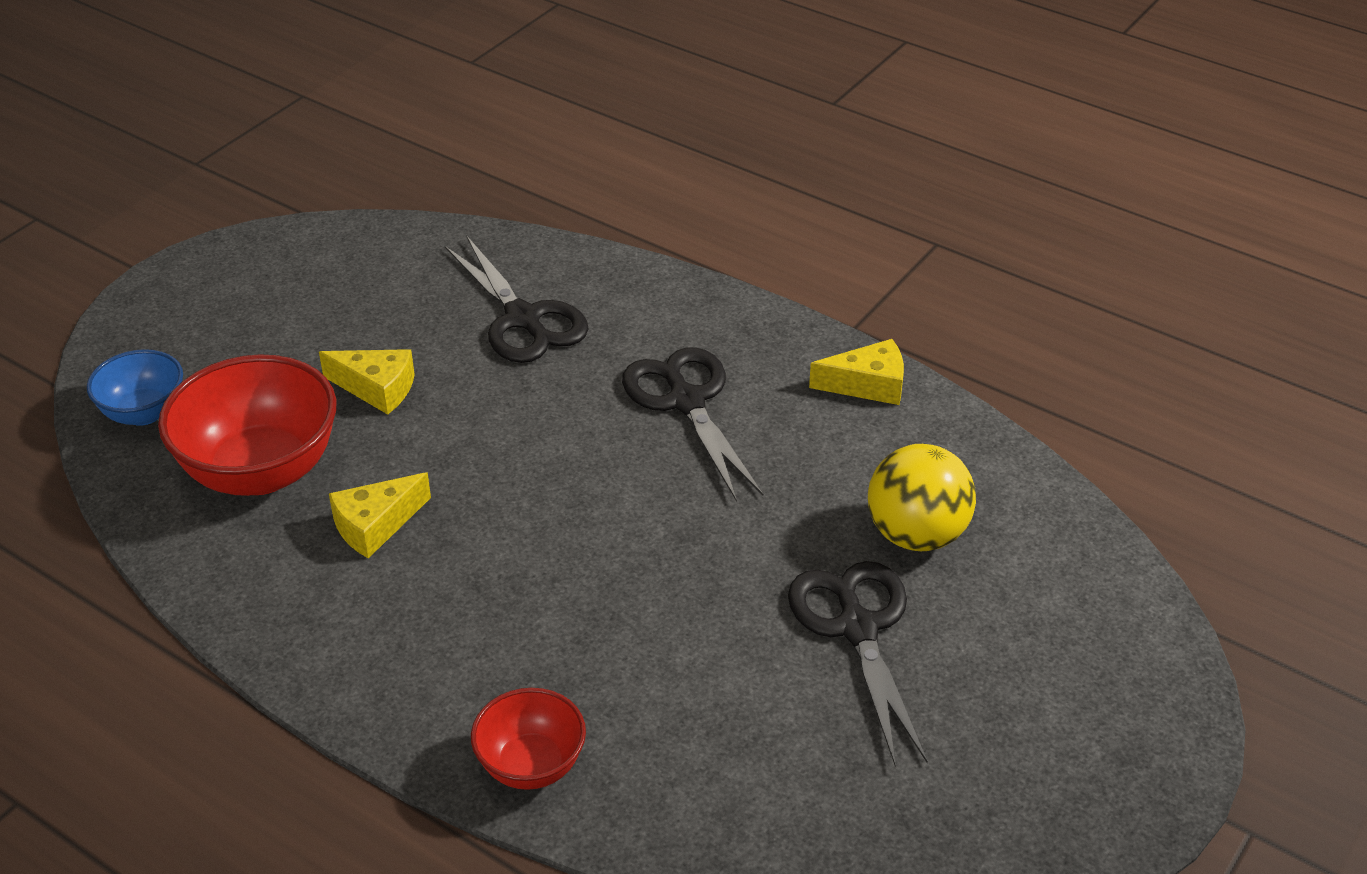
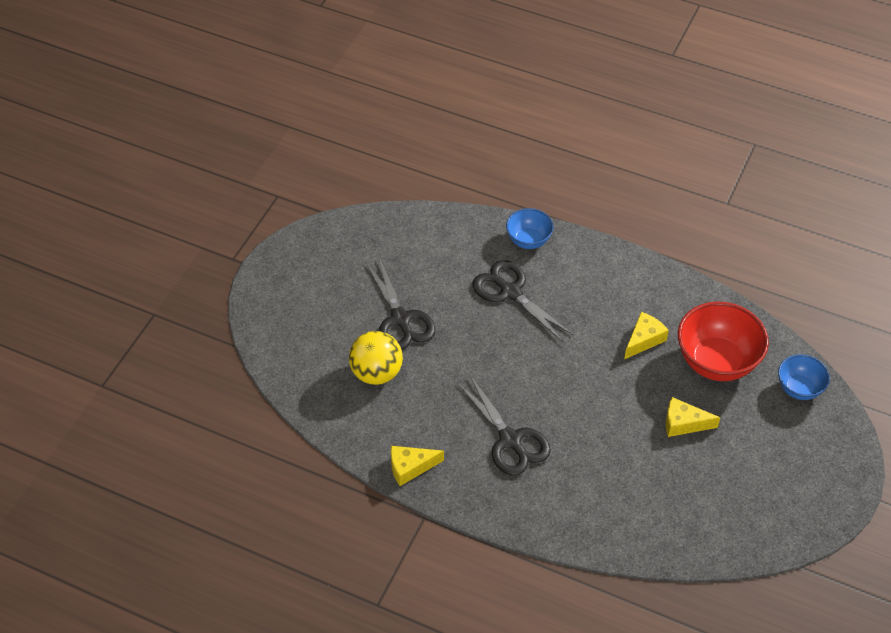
camera: 170 degrees right, 10 degrees up
black scissors [444,236,589,363] -> black scissors moved to [473,260,574,342]
red bowl [471,688,586,790] -> blue bowl [506,208,554,249]

